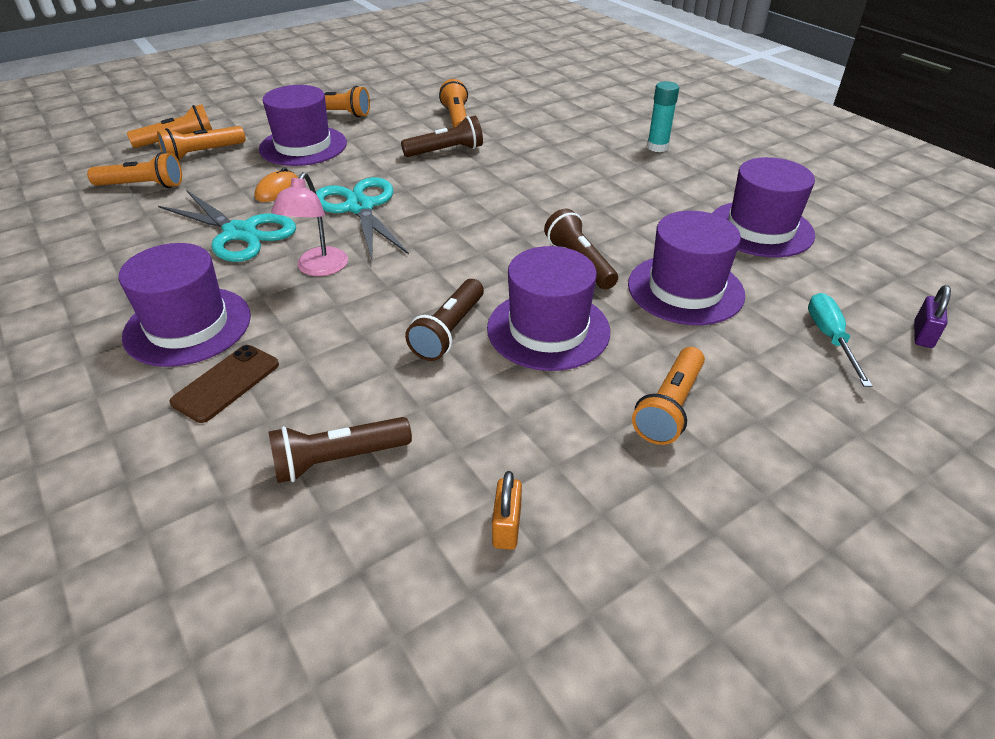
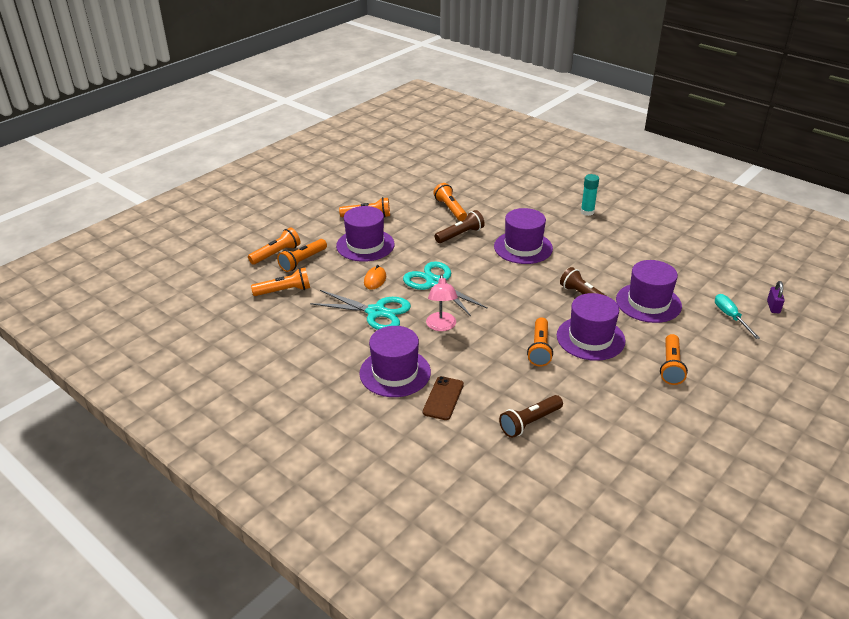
camera: 15 degrees left, 5 degrees down
brown flashlight [405,279,484,361] -> orange flashlight [527,317,553,366]
orange padlock [492,471,522,550] -> none
purple hat [712,157,815,258] -> purple hat moved to [494,208,553,264]

